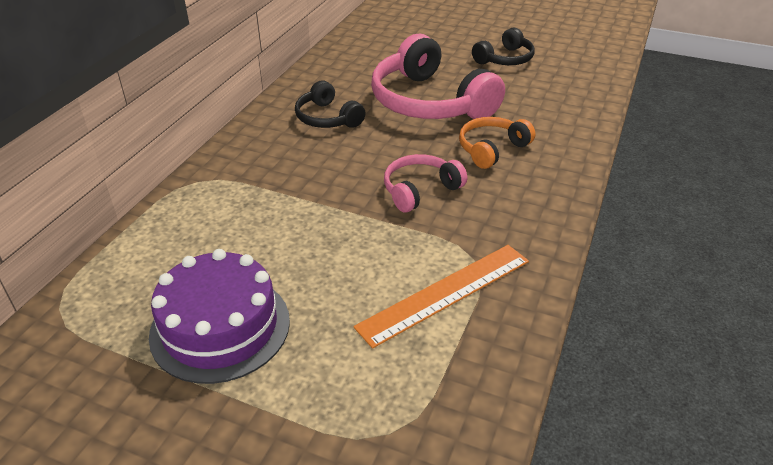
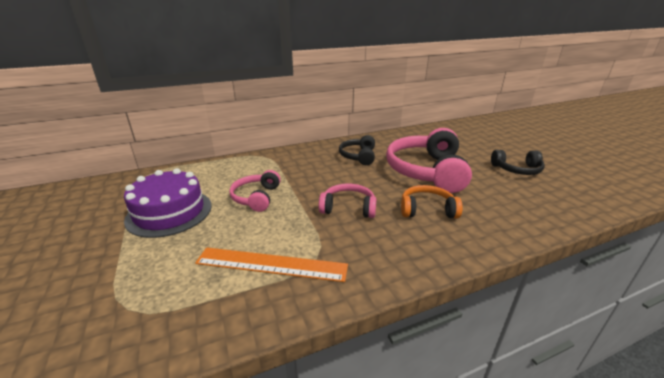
camera: 45 degrees right, 10 degrees down
none -> pink headphones [230,170,281,212]

